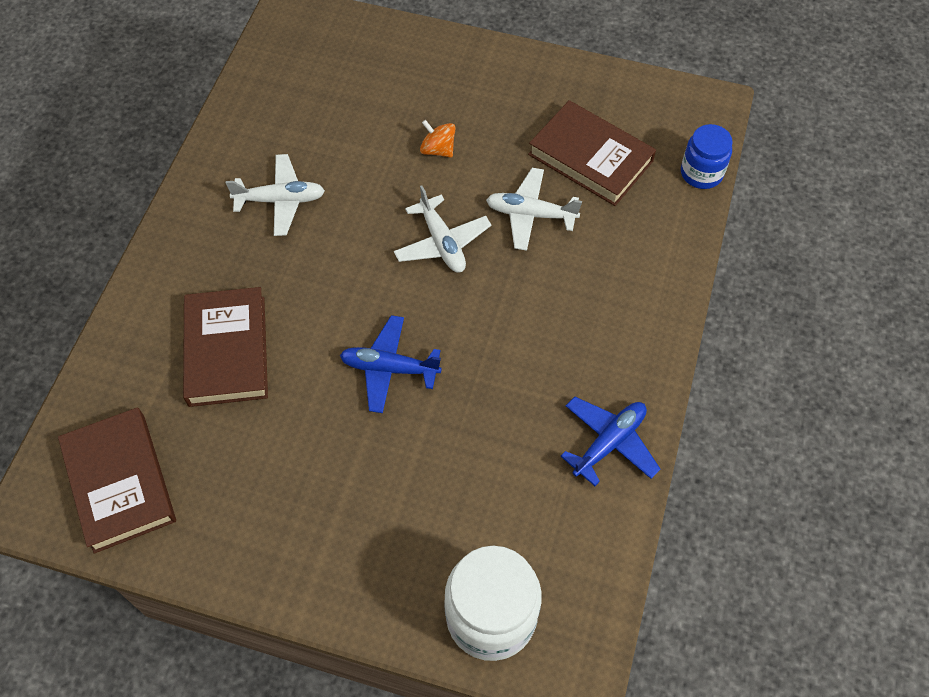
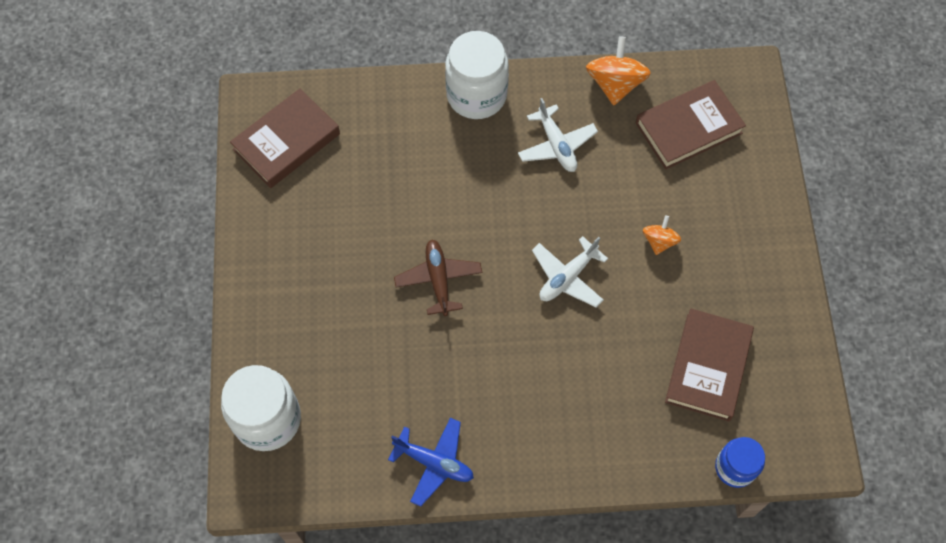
camera: 70 degrees right, 5 degrees up
brown book [183,287,268,407] -> brown book moved to [636,80,746,170]
blue plane [340,315,442,413] -> brown plane [394,240,482,316]
white plane [486,168,582,251] -> none
none -> white jar [445,31,509,119]
none -> orange spinning top [586,36,651,105]

